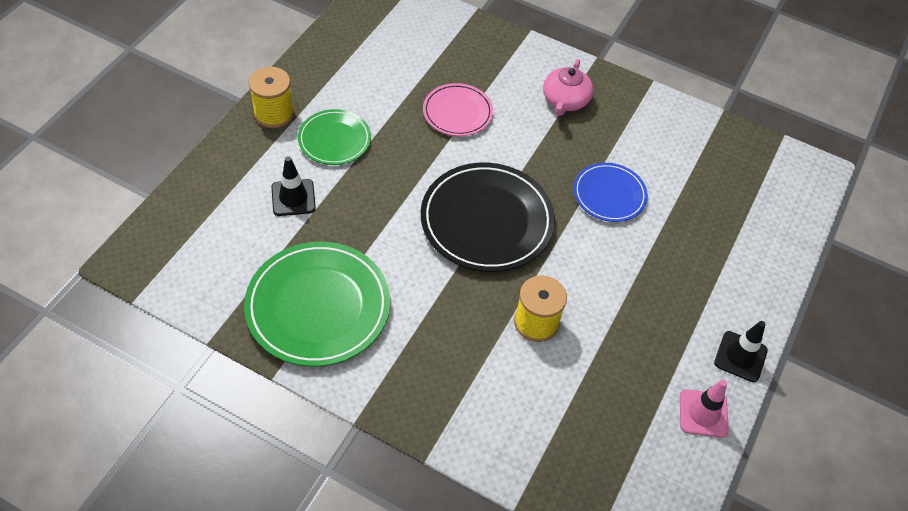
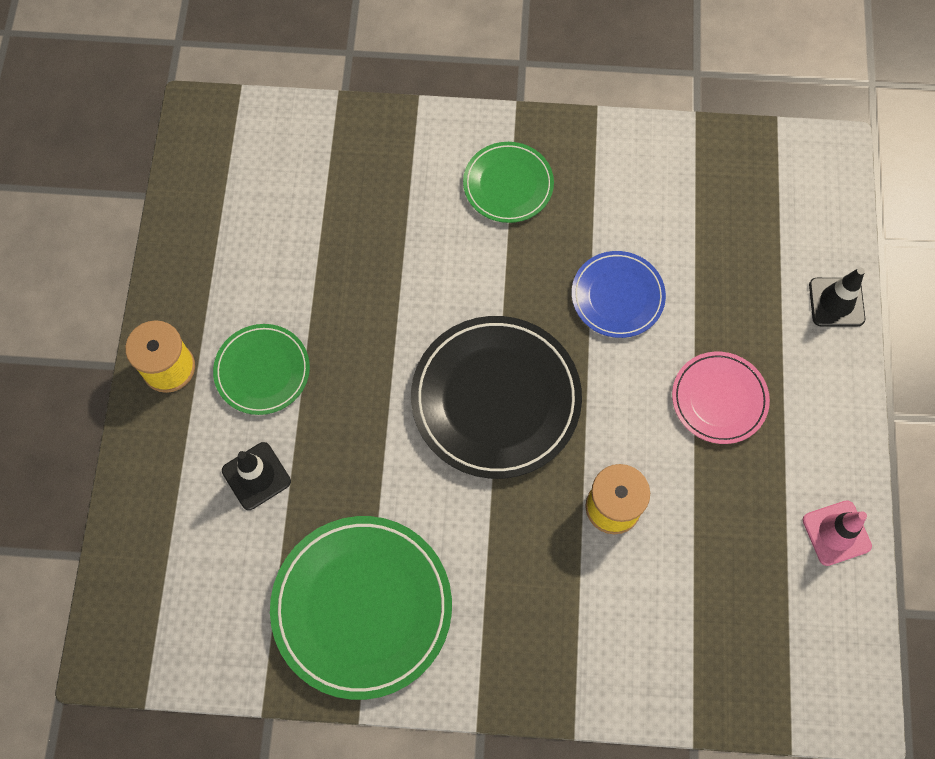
camera: 20 degrees left, 15 degrees up
pink plate [423,83,493,136] -> pink plate moved to [672,352,770,444]
pink teapot [543,59,593,116] -> green plate [463,142,554,223]
black traffic cone [714,321,768,382] -> black traffic cone moved to [809,267,865,327]

